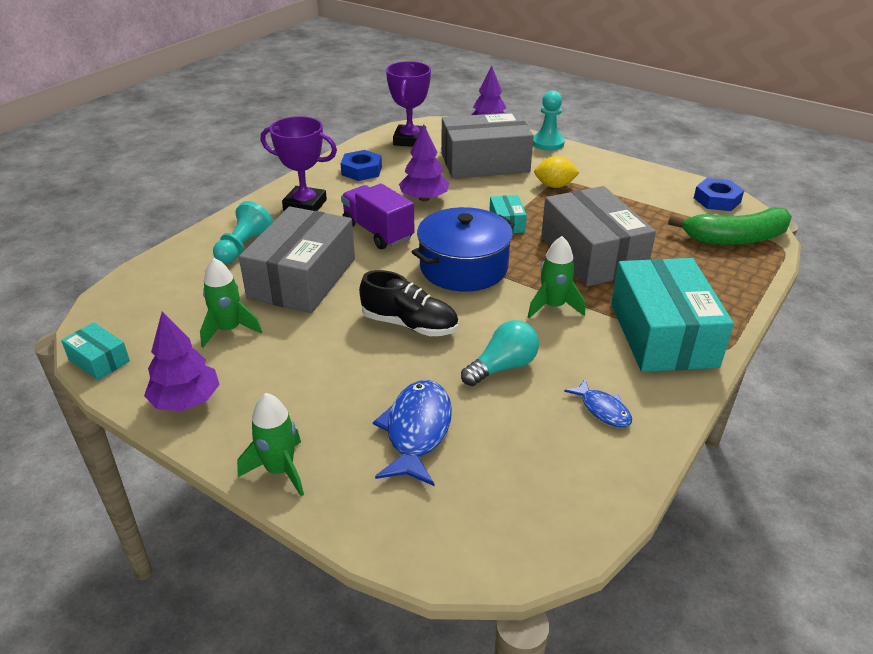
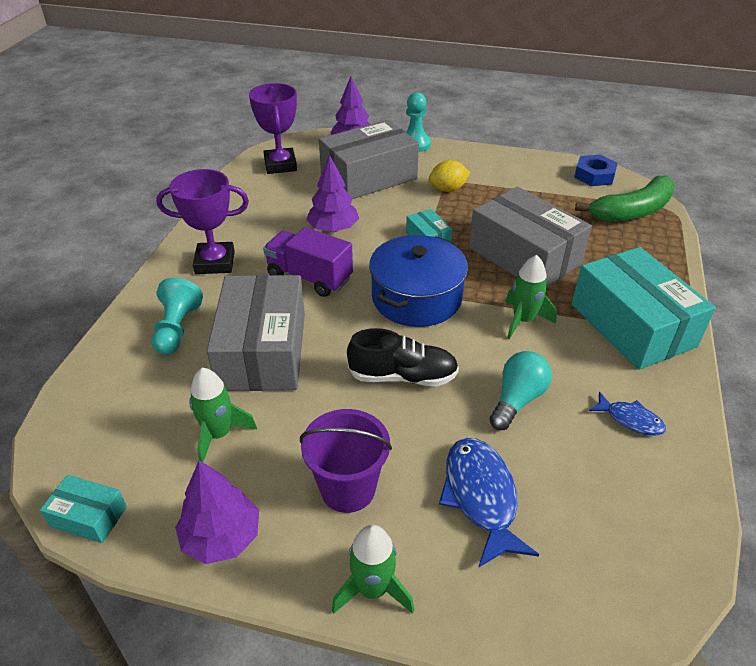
camera: 20 degrees left, 5 degrees up
blue nut [340,150,382,181] -> none
none -> purple bucket [300,409,392,513]

